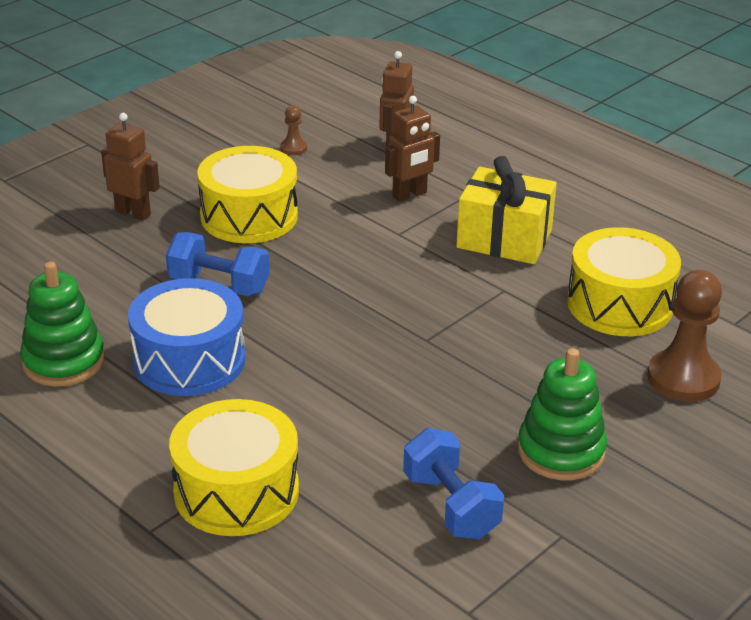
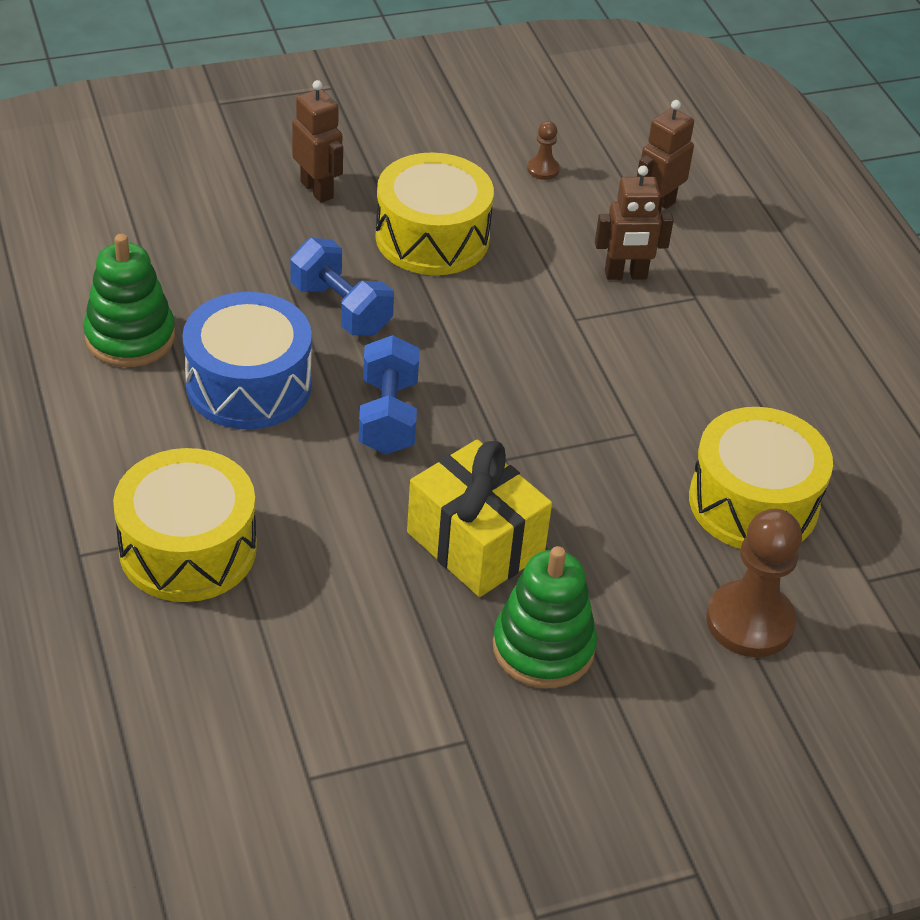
camera: 25 degrees right, 10 degrees up
blue dumbbell [403,428,504,539] -> blue dumbbell moved to [359,335,420,454]
yellow gift [456,156,557,264] -> yellow gift moved to [407,439,552,597]

